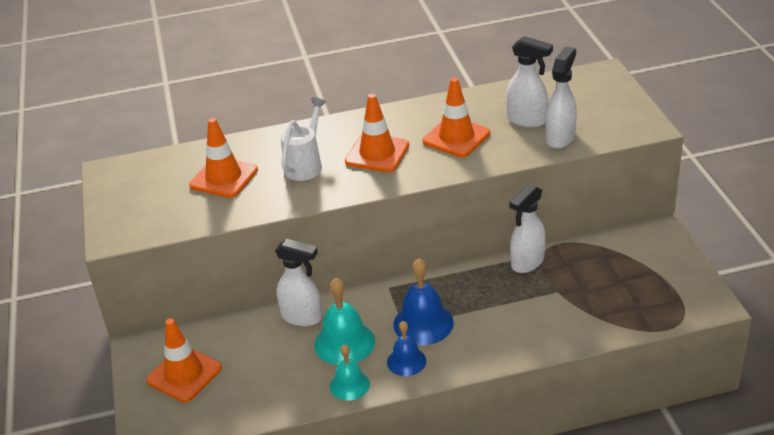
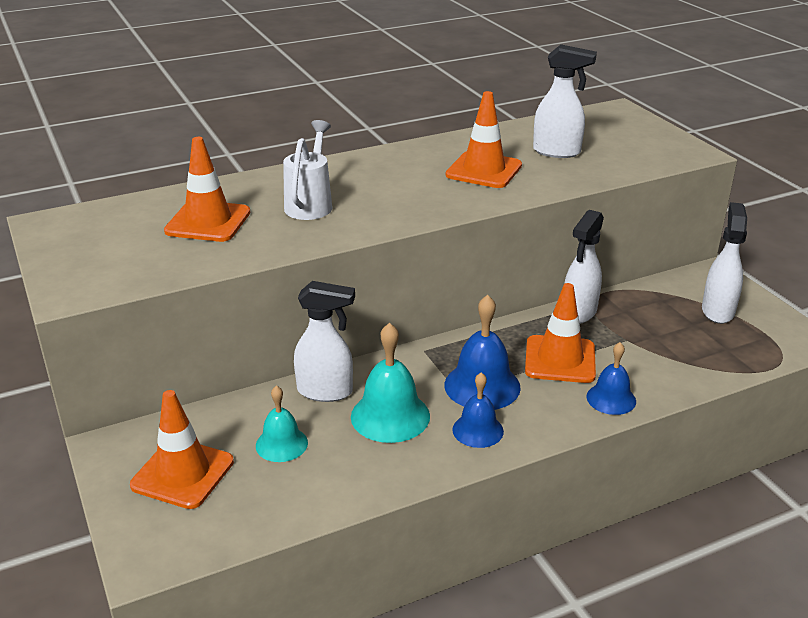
camera: 15 degrees left, 5 degrees down
turquoise bell [330,345,370,401] -> turquoise bell moved to [256,386,308,462]
orange traffic cone [345,94,409,172] -> orange traffic cone moved to [525,283,596,383]
white spray bottle [546,47,577,149] -> white spray bottle moved to [702,202,747,324]
none -> blue bell [587,342,636,415]

